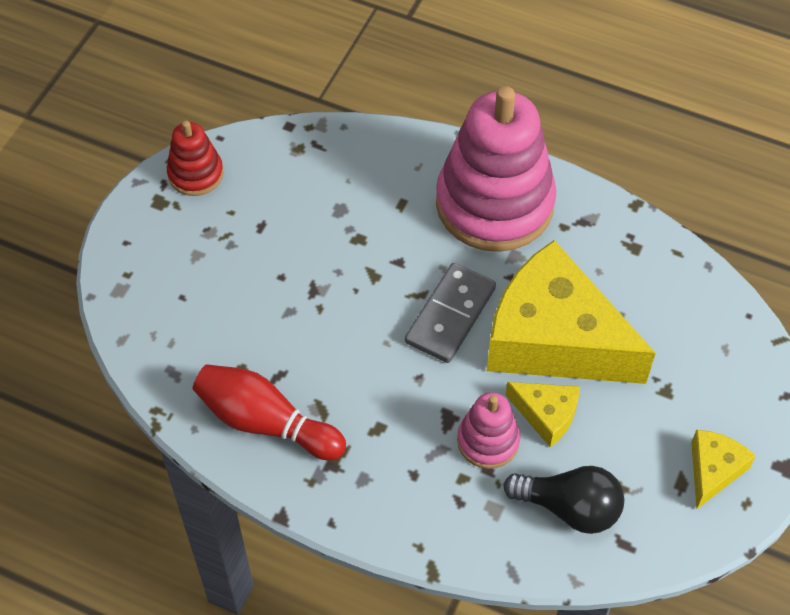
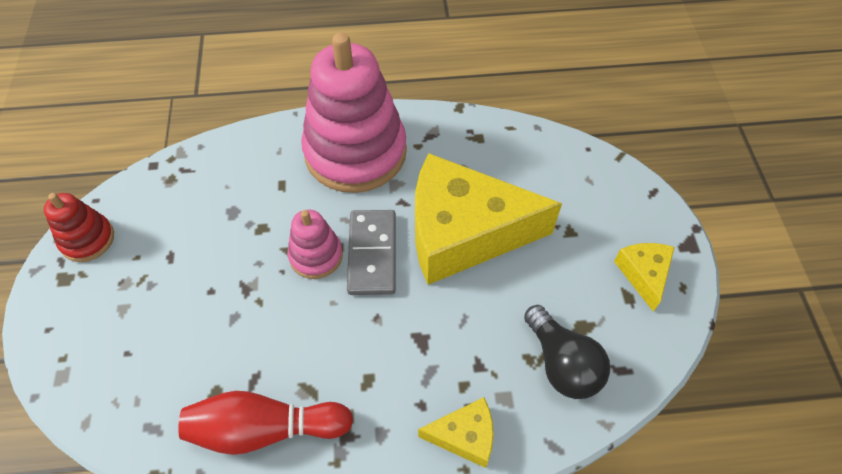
camera: 30 degrees left, 0 degrees up
pink stacking toy [457,392,520,469] -> pink stacking toy moved to [288,210,343,279]
black light bulb [503,466,624,534] -> black light bulb turned 75 degrees clockwise [524,305,610,399]
yellow cheese [505,382,580,447] -> yellow cheese moved to [418,397,494,468]

